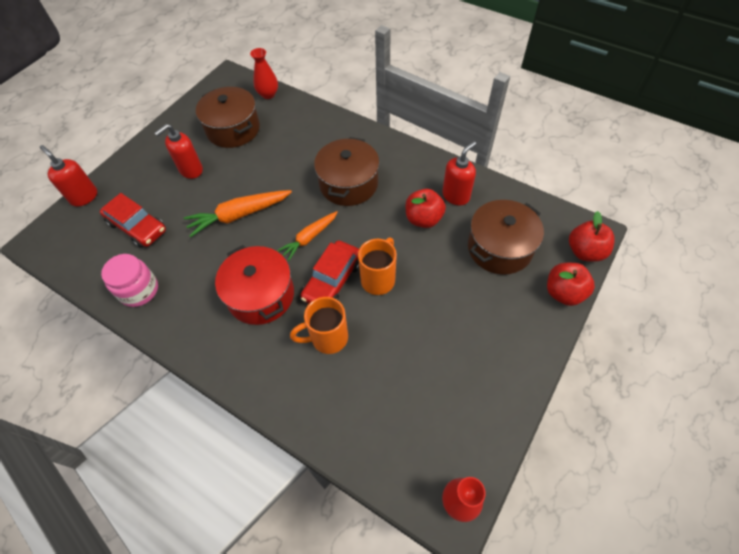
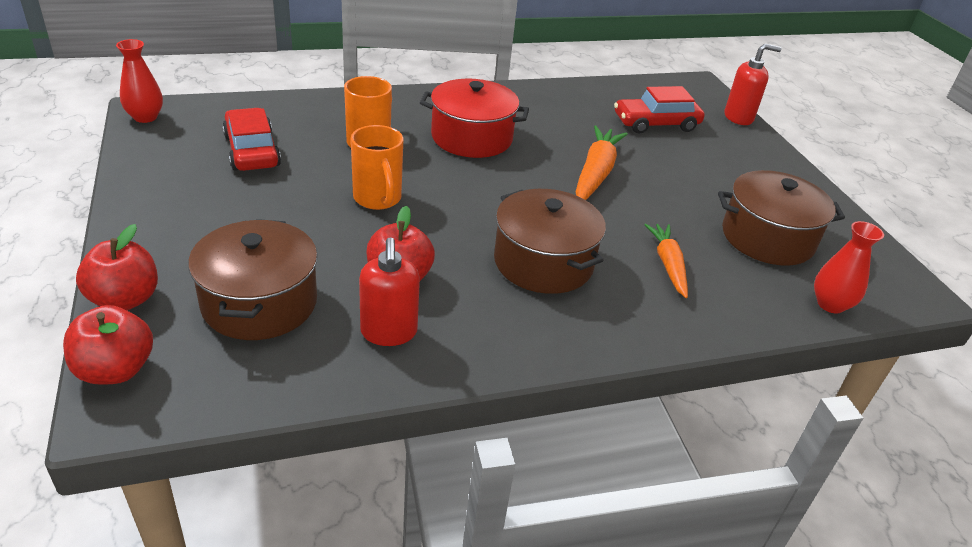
camera: 125 degrees right, 20 degrees down
pink jar [101,254,158,307] -> none
red soap dispenser [155,124,203,179] -> none
orange carrot [277,211,338,261] -> orange carrot moved to [644,224,688,298]
red car [300,240,359,304] -> red car moved to [222,108,281,171]

